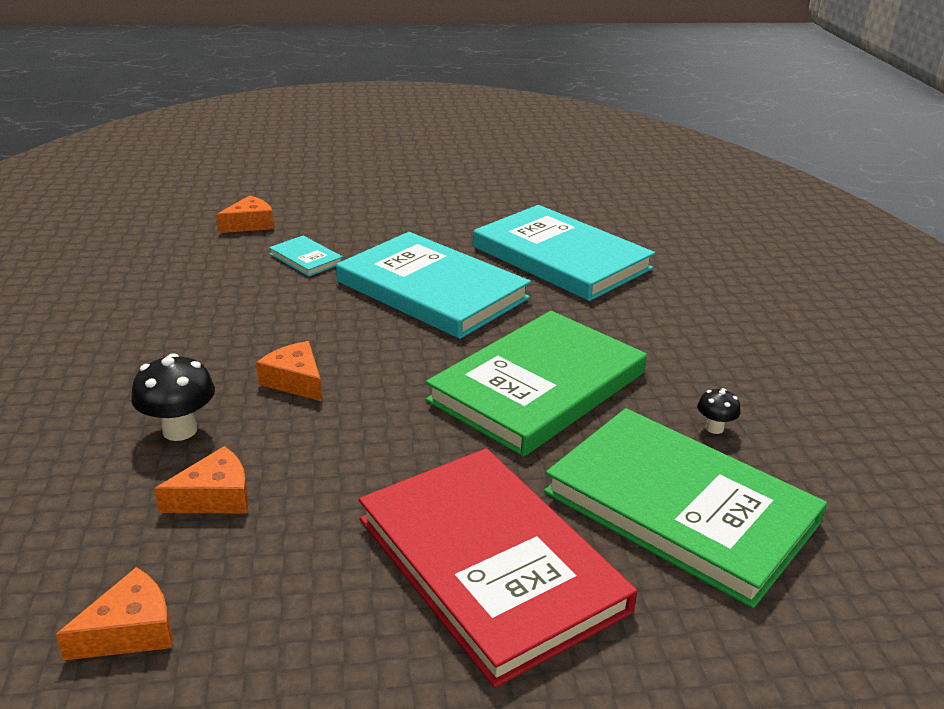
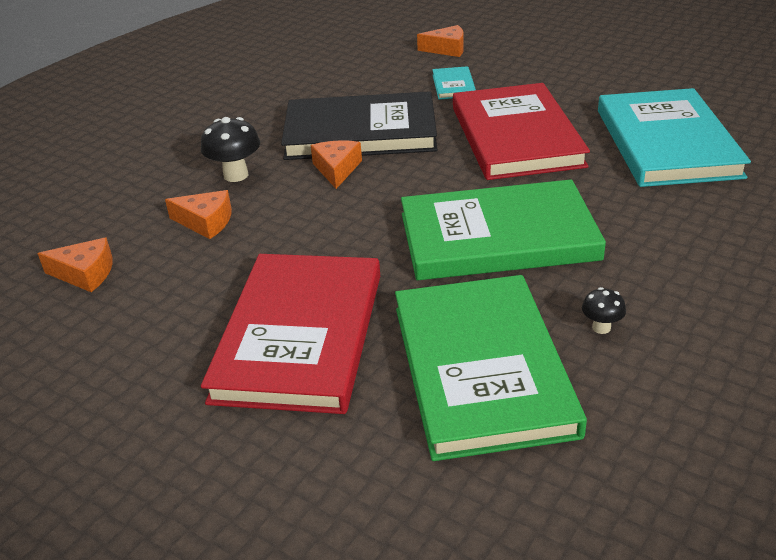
camera: 45 degrees right, 5 degrees up
turquoise book [336,232,531,339] -> red book [453,83,590,180]
none -> black book [281,91,437,160]

